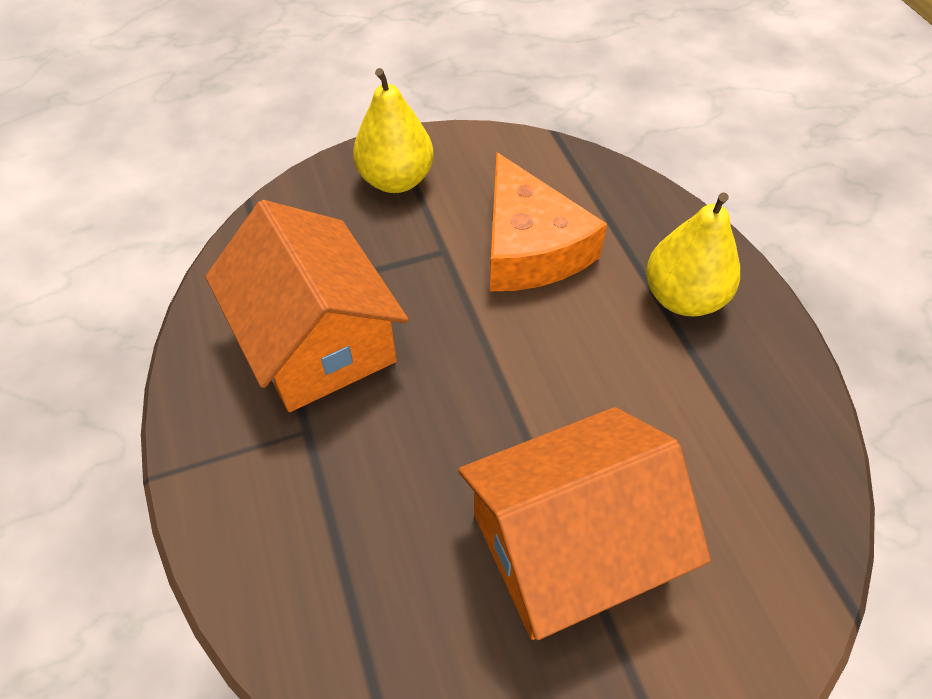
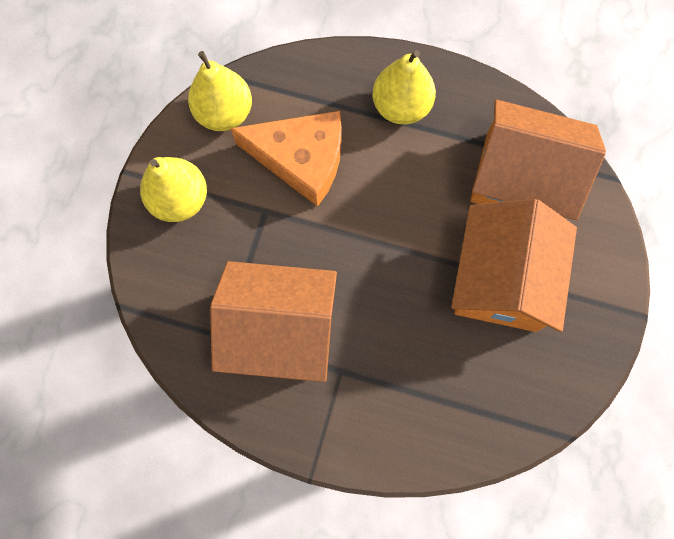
camera: 55 degrees left, 20 degrees up
none -> yellow pear [188,51,252,131]
none -> orange house [470,99,606,220]

